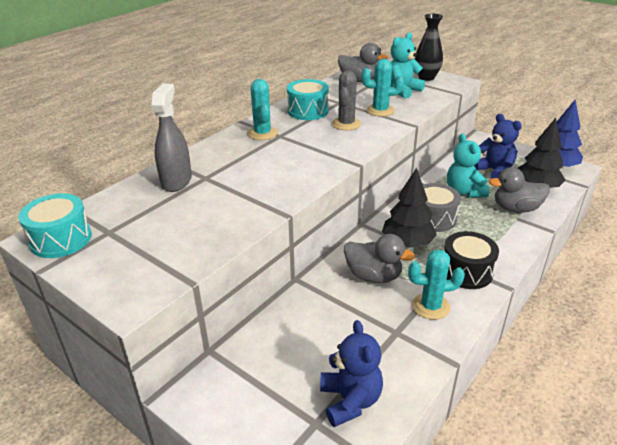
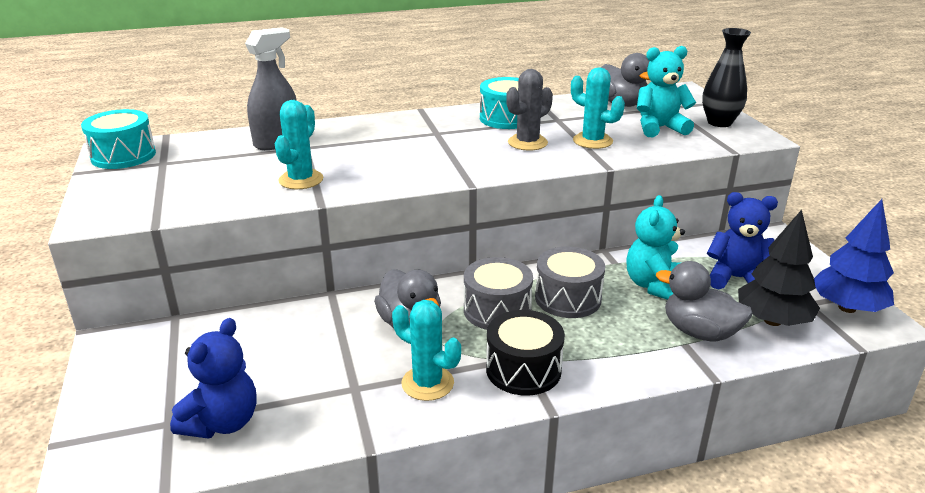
camera: 35 degrees right, 5 degrees down
turquoise cactus [248,79,278,140] -> turquoise cactus moved to [275,100,323,189]
black tree [382,167,437,247] -> grey drum [464,257,533,330]
blue teddy bear [474,114,522,178] -> blue teddy bear turned 75 degrees counterclockwise [707,192,778,289]

